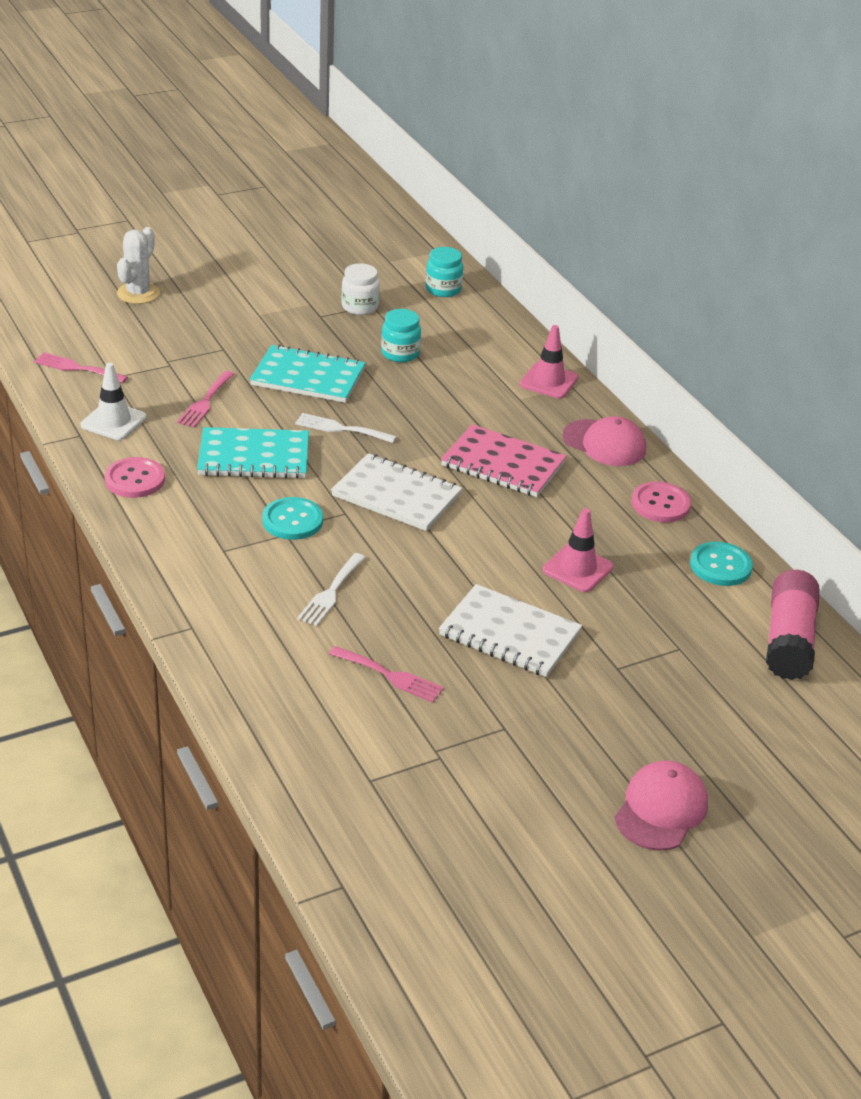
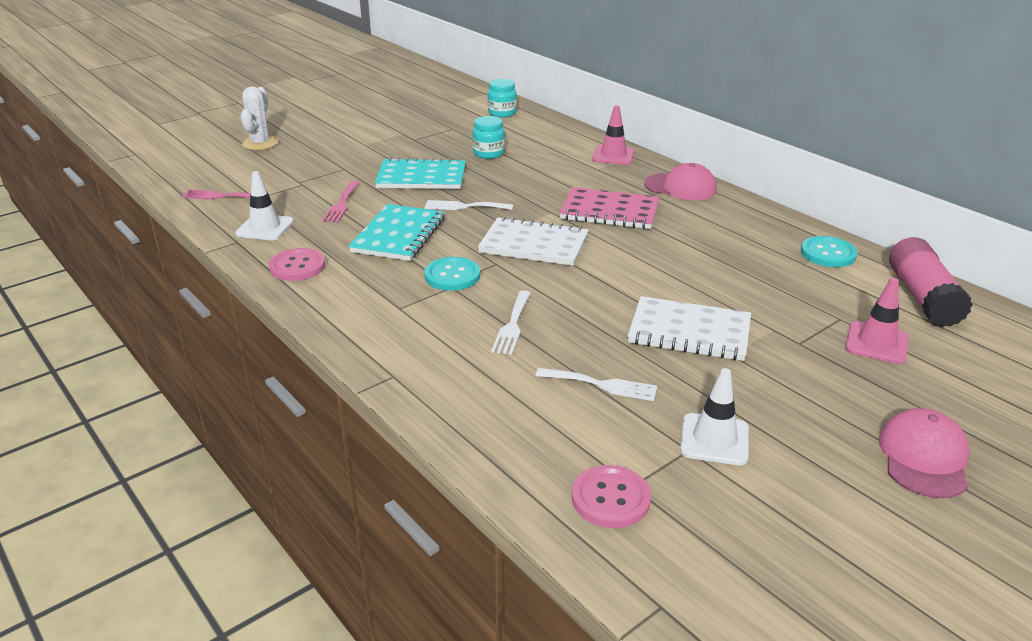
camera: 10 degrees left, 5 degrees down
turquoise notebook [197,427,309,479] -> turquoise notebook turned 60 degrees counterclockwise [348,204,445,261]
pink fork [329,646,444,703] -> white fork [535,368,657,401]
white jar [341,263,380,315] -> none
pink traffic cone [543,508,613,592] -> pink traffic cone moved to [845,278,909,364]
pink button [631,482,691,523] -> pink button moved to [572,465,651,528]
none -> white traffic cone [680,368,749,465]

